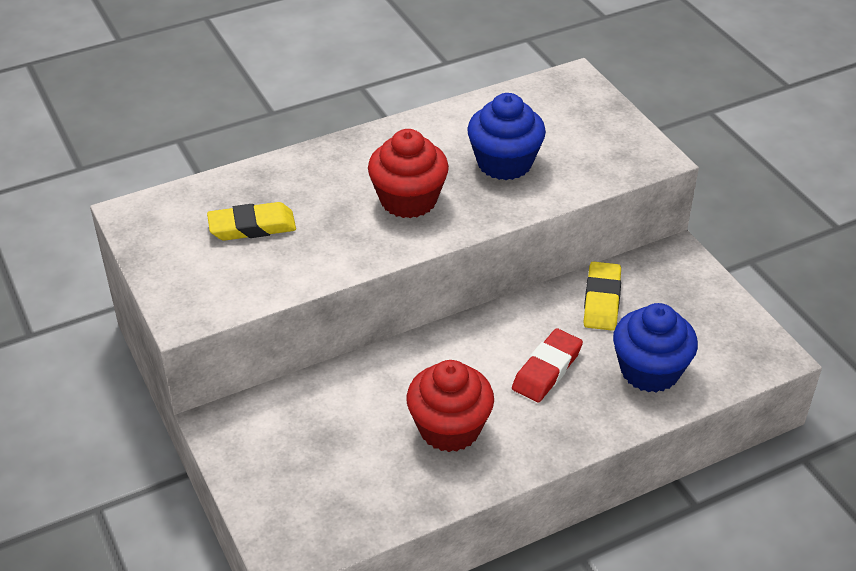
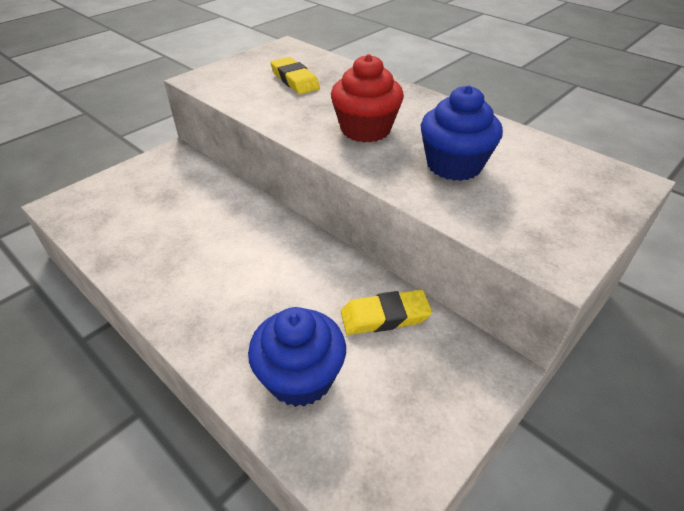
camera: 70 degrees right, 0 degrees up
red cupcake [406,360,494,452] -> none
red eraser [512,328,583,402] -> none

